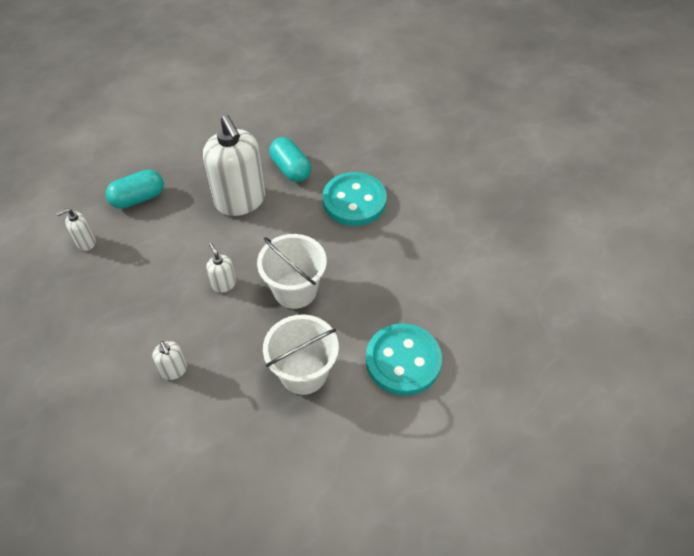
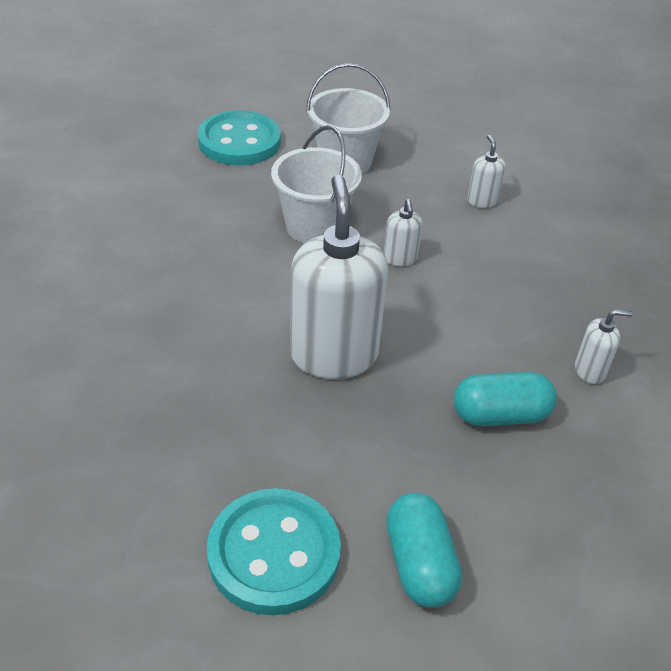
camera: 160 degrees left, 10 degrees down
turquoise capsule [269,137,311,182] -> turquoise capsule moved to [386,493,462,608]
turquoise button [323,172,387,226] -> turquoise button moved to [207,488,341,615]

